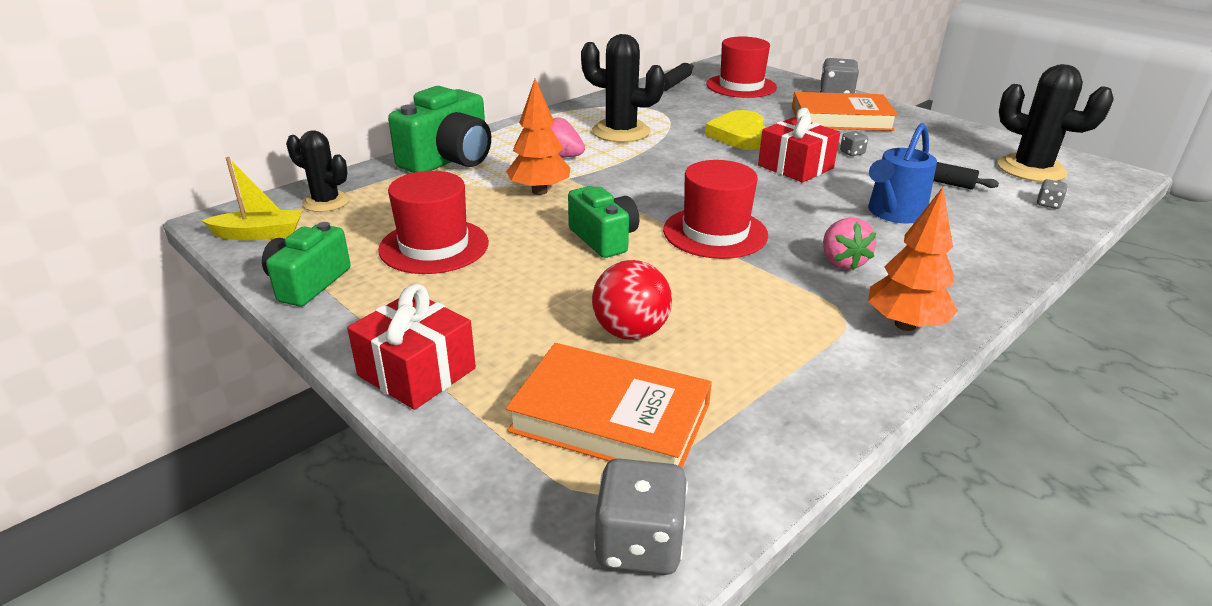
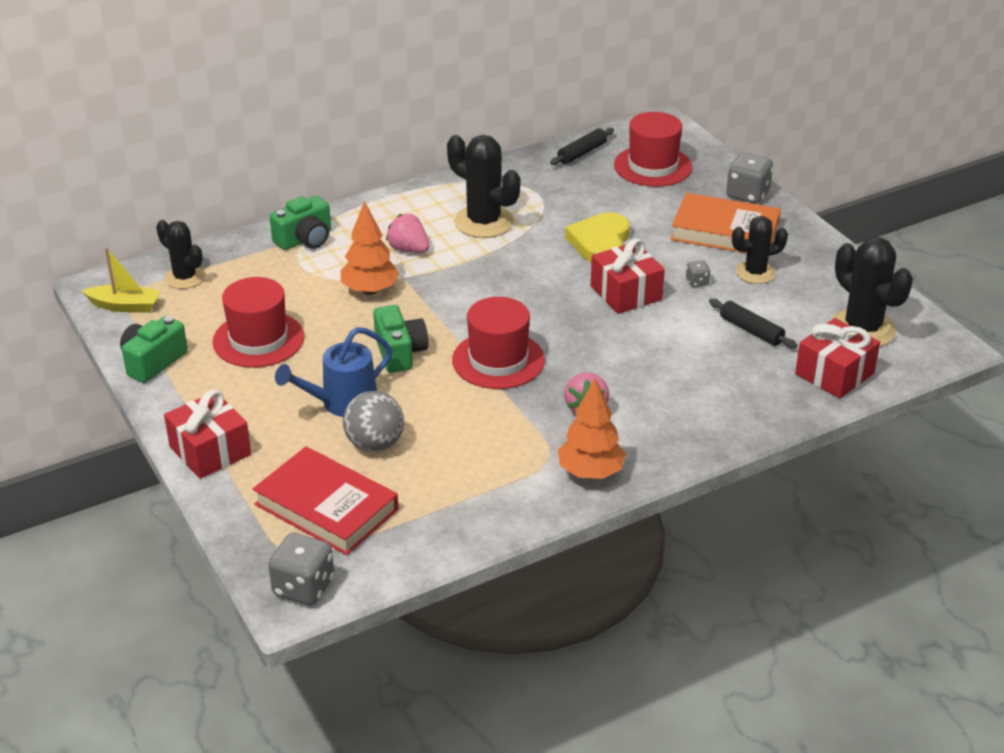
camera: 15 degrees right, 5 degrees up
green camera [388,86,491,173] -> green camera [270,195,331,250], size x0.64
orange book [506,343,712,468] -> red book [253,446,398,555]
red ball [592,260,672,340] -> grey ball [343,391,404,452]
blue watering can [868,123,937,223] -> blue watering can moved to [275,327,392,417]
grey dice [1037,179,1068,209] -> red gift [795,318,880,399]
none -> black cactus [732,216,788,284]

